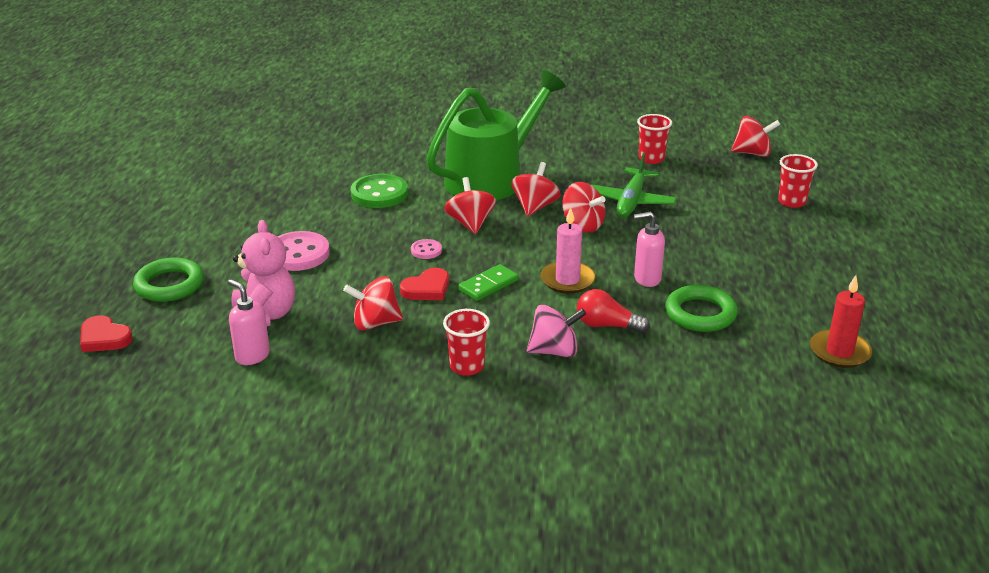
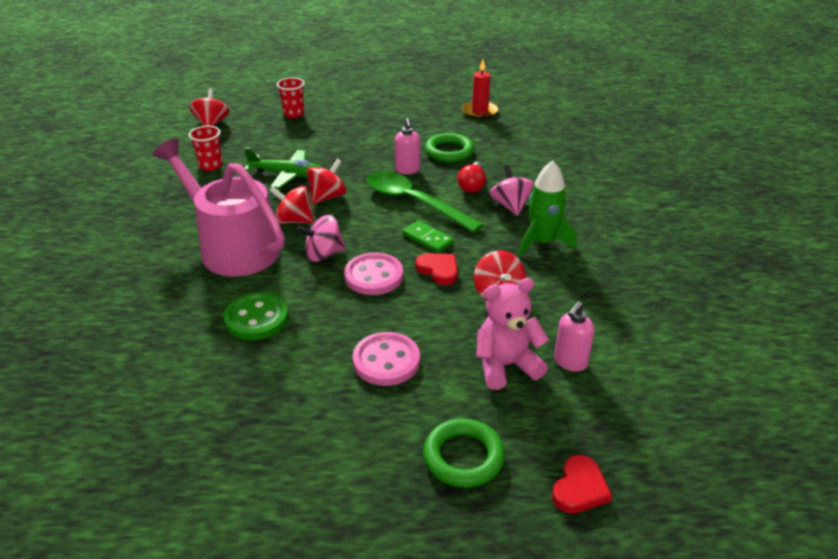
camera: 95 degrees left, 5 degrees up
pink button [411,239,442,259] -> pink button [344,253,403,295], size x1.98
green watering can [426,70,566,200] -> pink watering can [152,138,285,277]
red cup [443,309,490,376] -> green rocket [519,160,577,257]
red spinning top [444,177,496,234] -> pink spinning top [296,215,346,262]
pink candle [540,207,595,294] -> green spoon [367,171,484,233]

